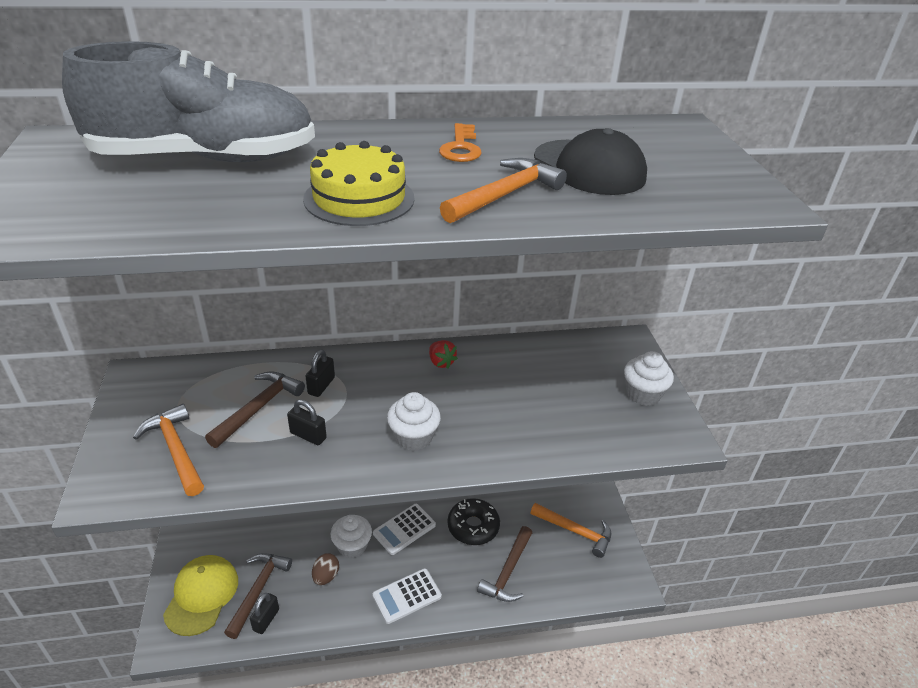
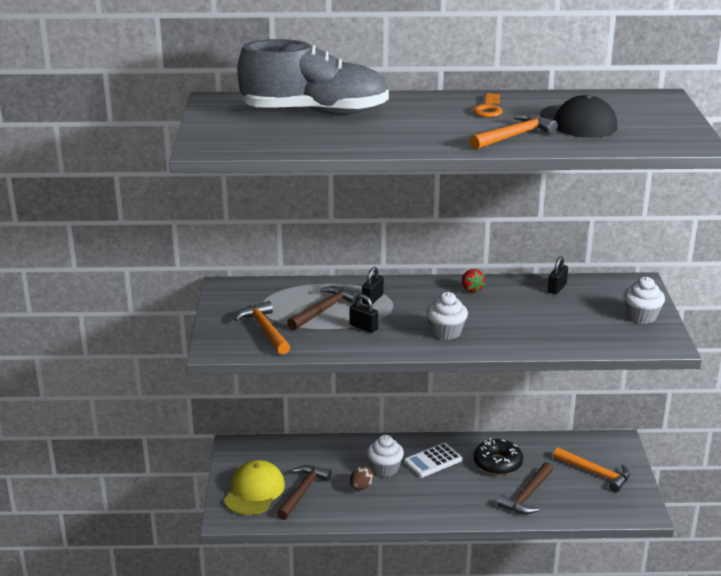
camera: 10 degrees right, 10 degrees down
black padlock [250,593,279,634] -> black padlock moved to [548,256,568,294]
yellow cake [303,141,415,226] -> none
white calculator [373,568,442,624] -> none

